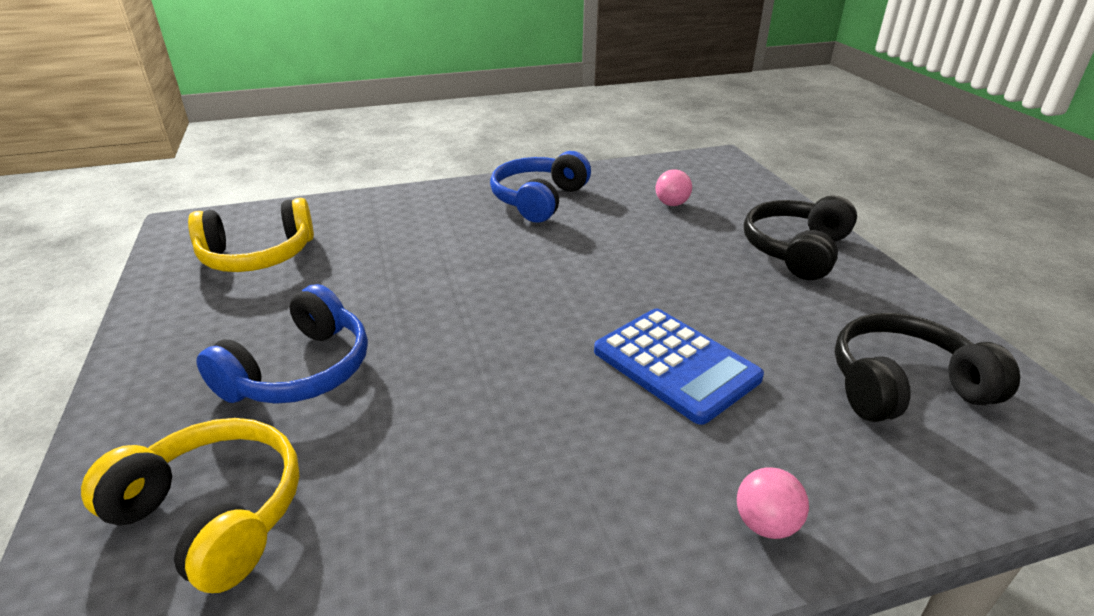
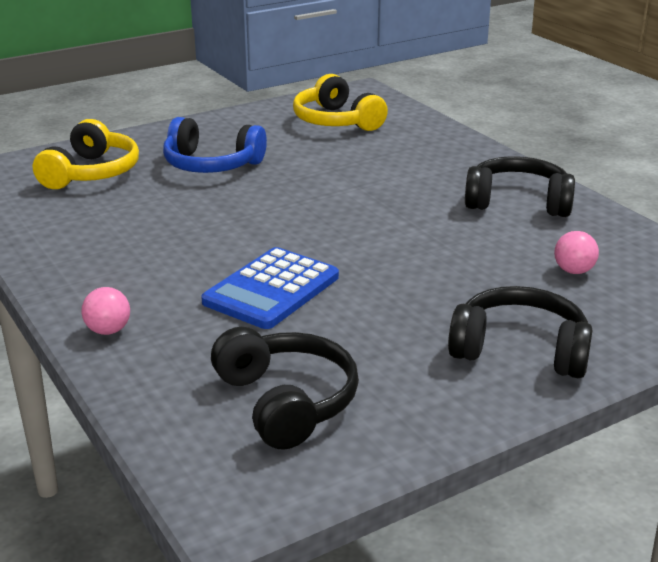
camera: 75 degrees right, 5 degrees down
blue headphones [490,151,591,223] -> black headphones [465,156,575,217]

